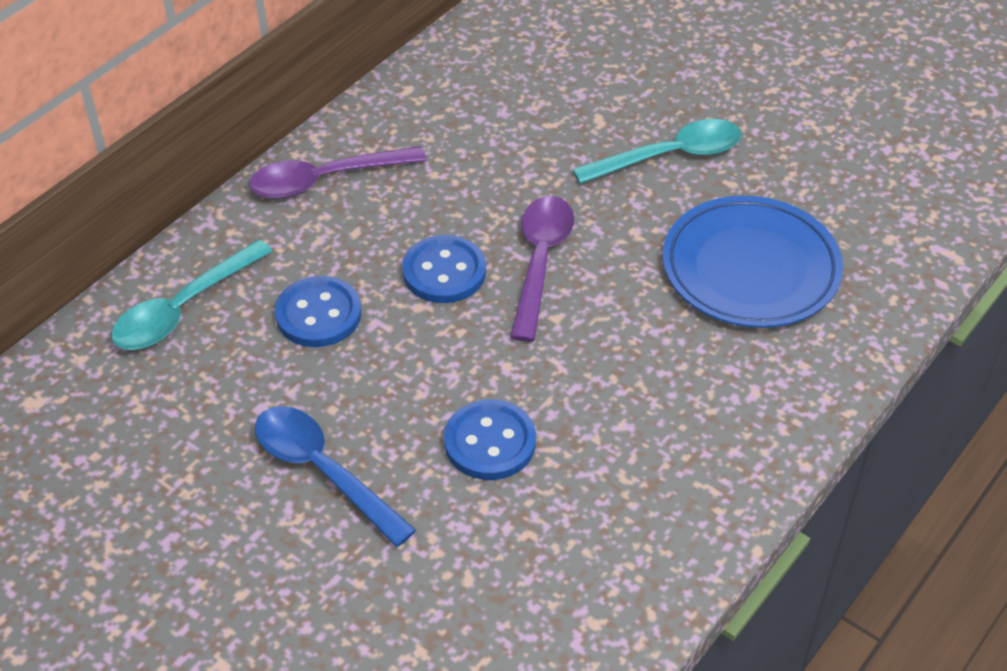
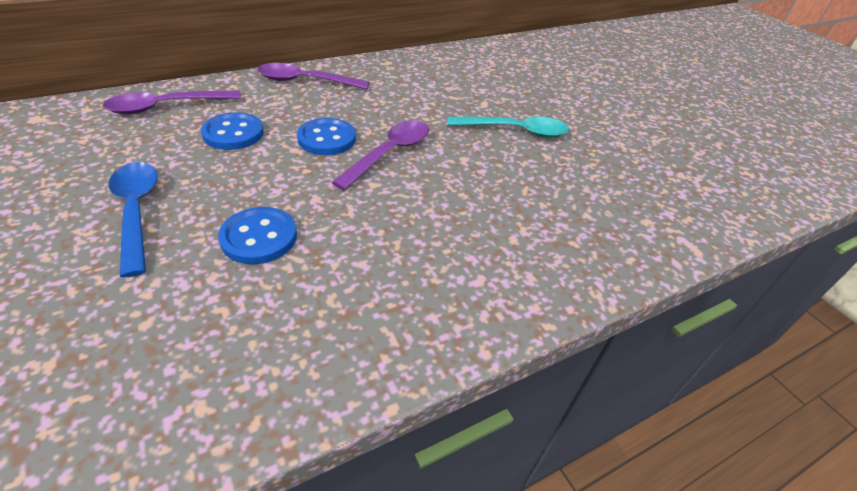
camera: 20 degrees right, 5 degrees down
turquoise spoon [111,239,273,350] -> purple spoon [103,90,241,114]
blue plate [663,196,843,328] -> none

